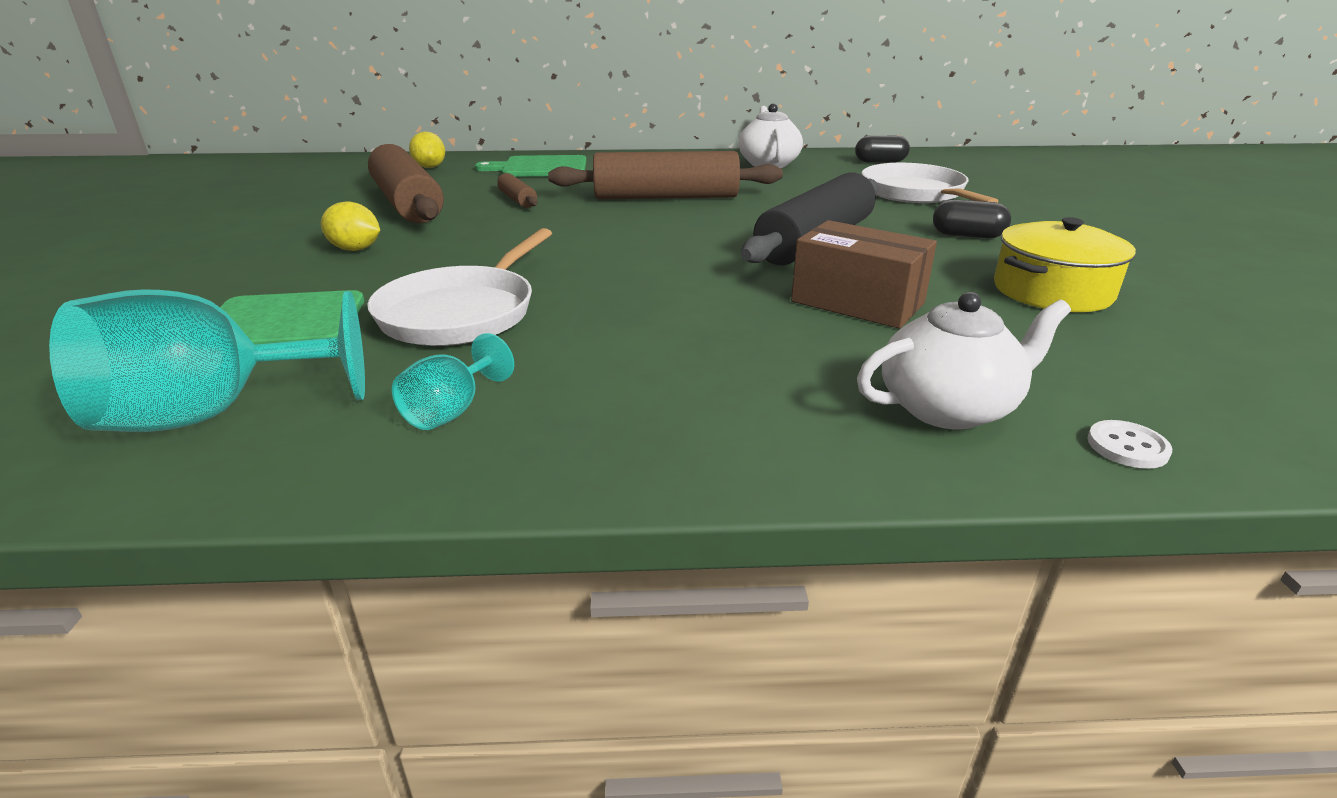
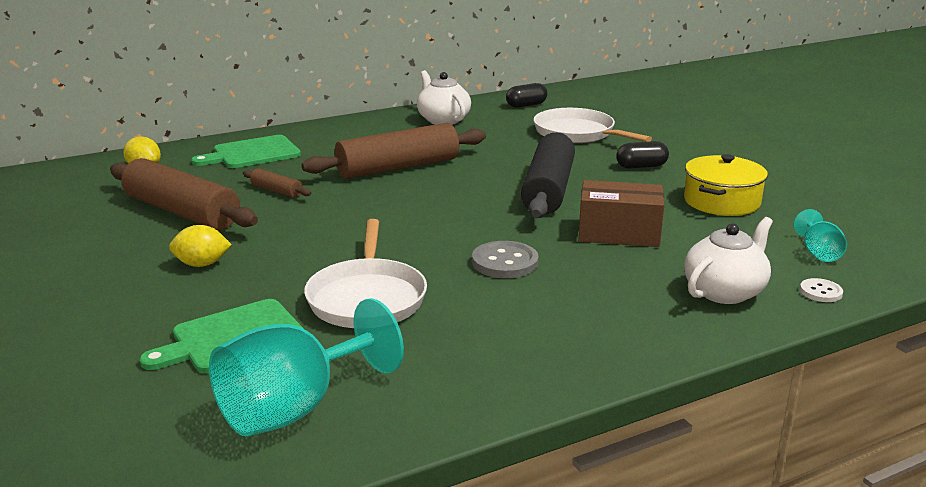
camera: 25 degrees left, 5 degrees down
turquoise goblet [392,333,514,430] -> turquoise goblet moved to [793,209,847,262]
none -> grey button [472,241,539,278]

